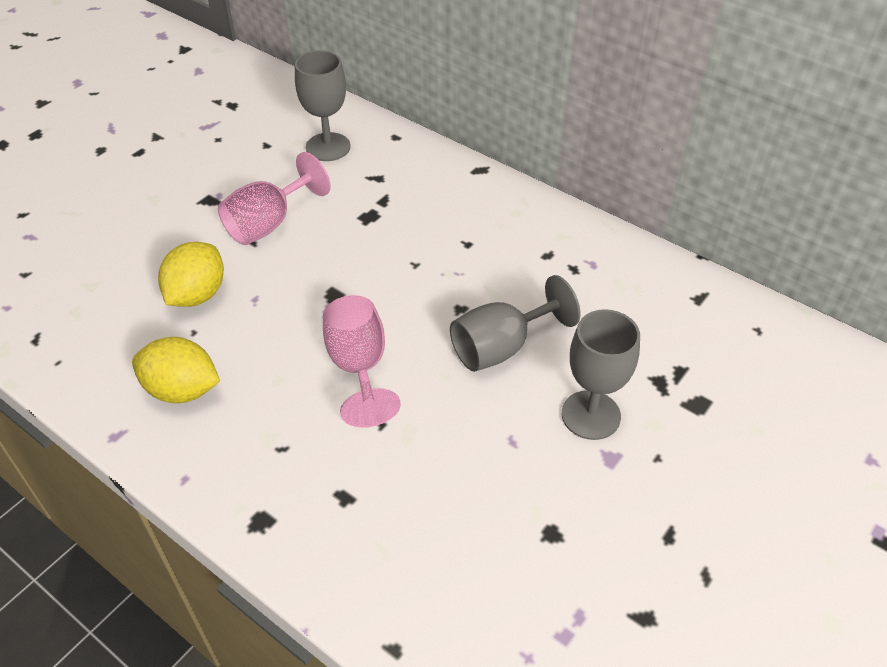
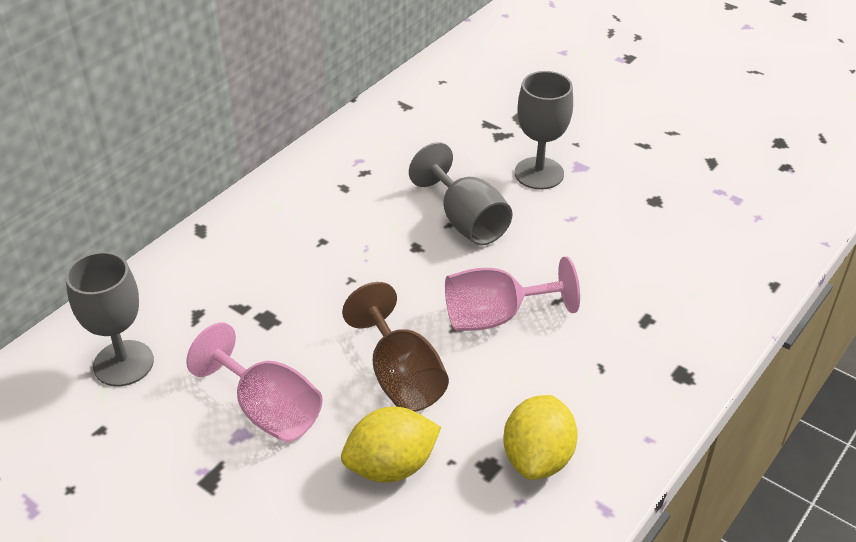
camera: 90 degrees left, 5 degrees down
yellow lemon [158,242,224,307] -> yellow lemon turned 45 degrees counterclockwise [341,407,441,482]
none -> brown goblet [342,282,449,412]

